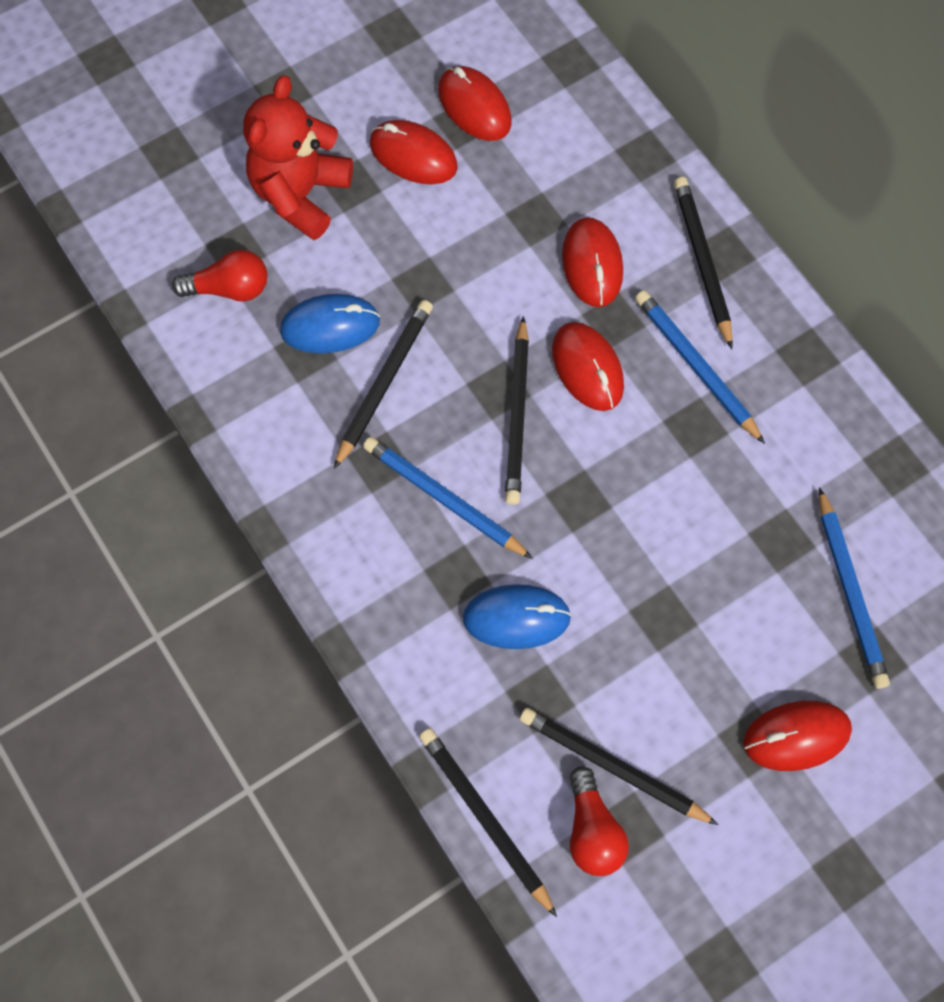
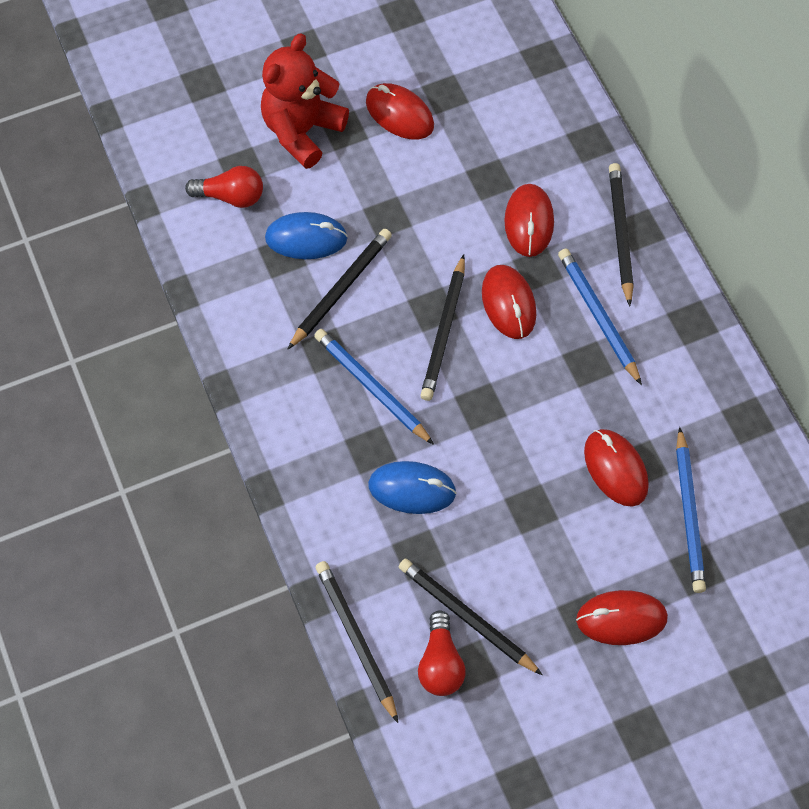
camera: 10 degrees right, 5 degrees down
red mouse [438,66,511,141] -> red mouse moved to [584,429,649,507]

